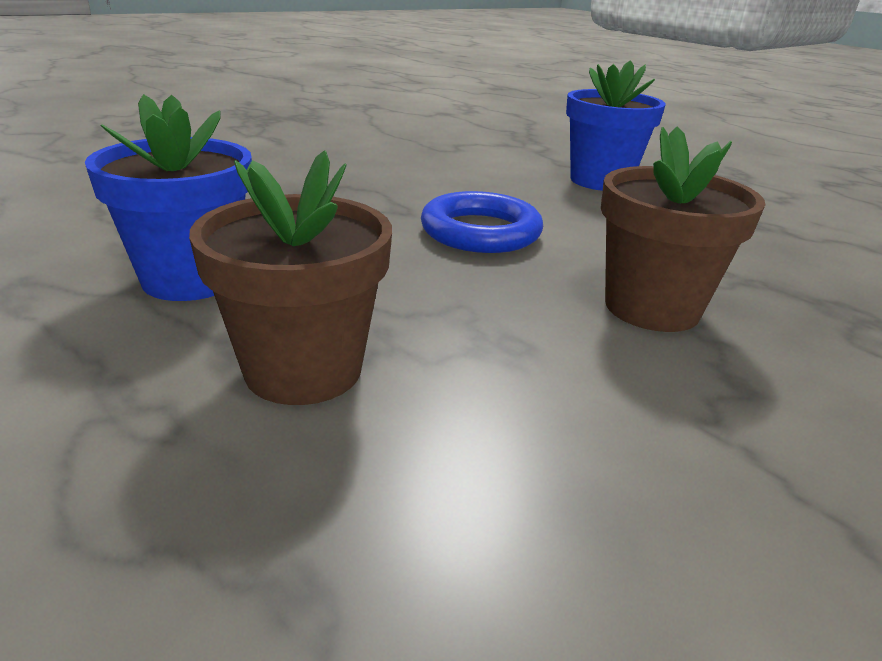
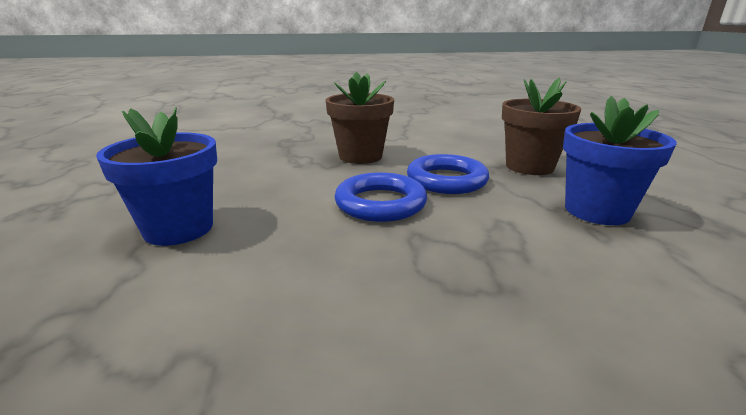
camera: 145 degrees left, 5 degrees down
none -> blue ring [407,154,489,194]

